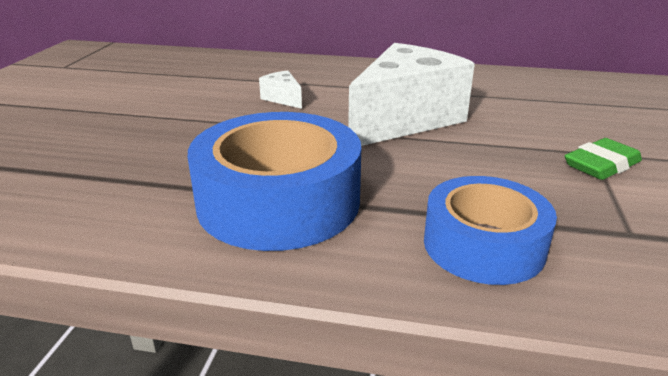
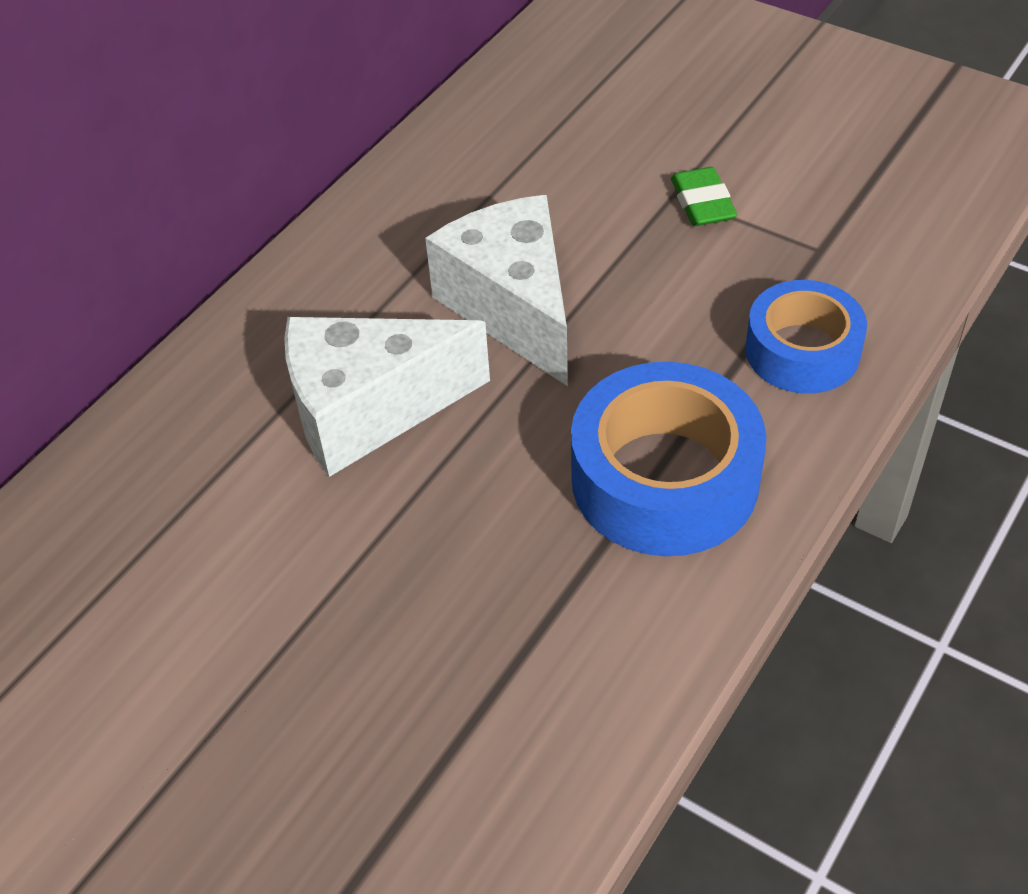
camera: 65 degrees left, 20 degrees up
white cheese [259,70,302,109] -> white cheese [284,317,490,477], size x2.49

